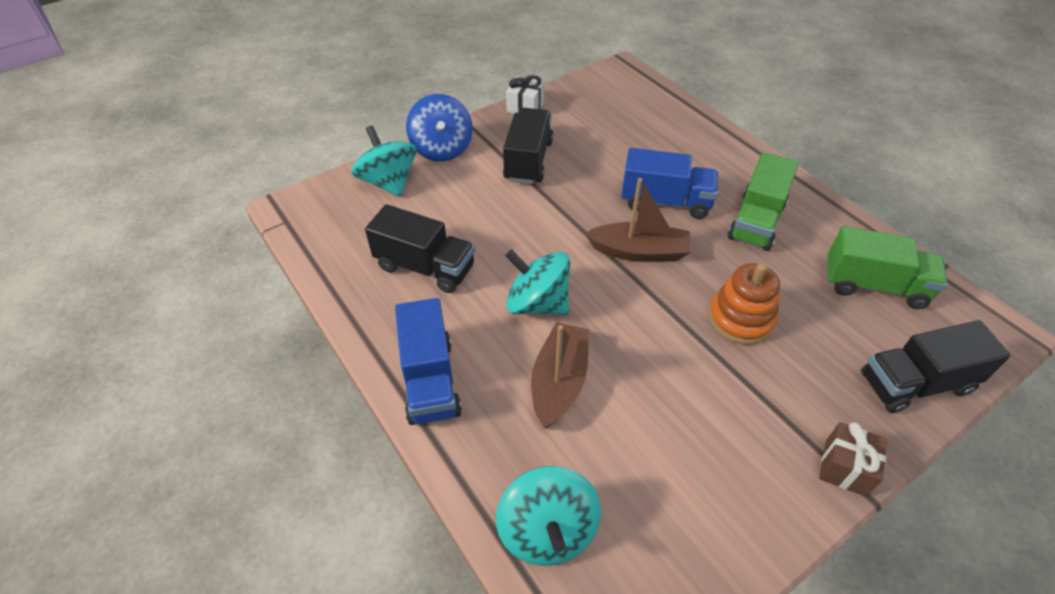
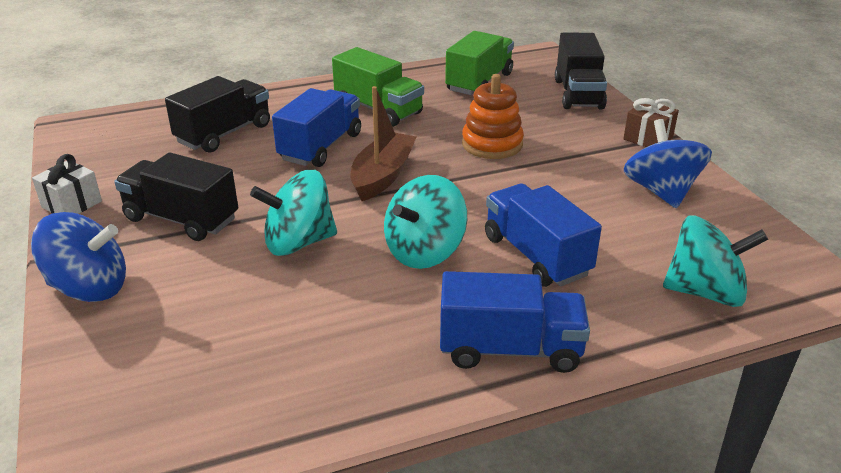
camera: 75 degrees left, 15 degrees down
turquoise spinning top [351,125,417,197] -> turquoise spinning top moved to [250,170,337,256]
black truck [365,204,475,293] -> black truck moved to [165,76,270,153]
brown boat [531,323,589,429] -> blue truck [485,184,602,287]
none -> blue spinning top [624,119,712,208]

